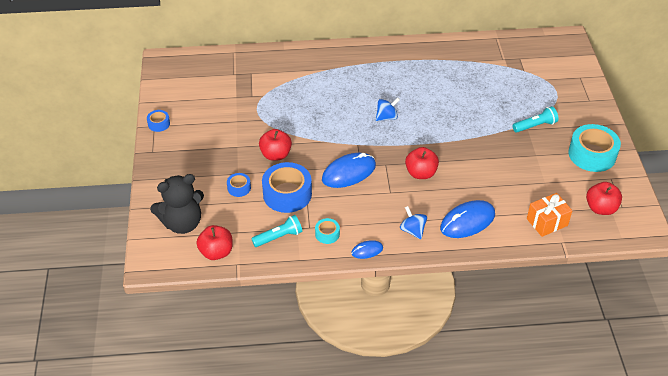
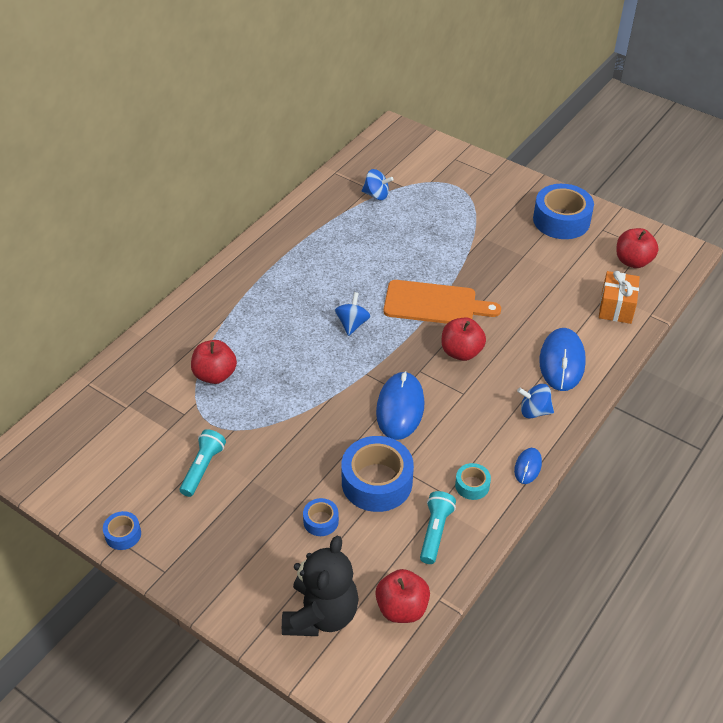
camera: 50 degrees left, 0 degrees up
red apple [259,129,292,161] -> red apple moved to [191,340,237,384]
turquoise flashlight [513,106,558,132] -> turquoise flashlight moved to [180,429,226,497]
turquoise tape [568,124,621,172] -> blue tape [533,184,594,239]
none -> blue spinning top [362,169,394,200]
none -> orange cutting board [384,280,501,324]

